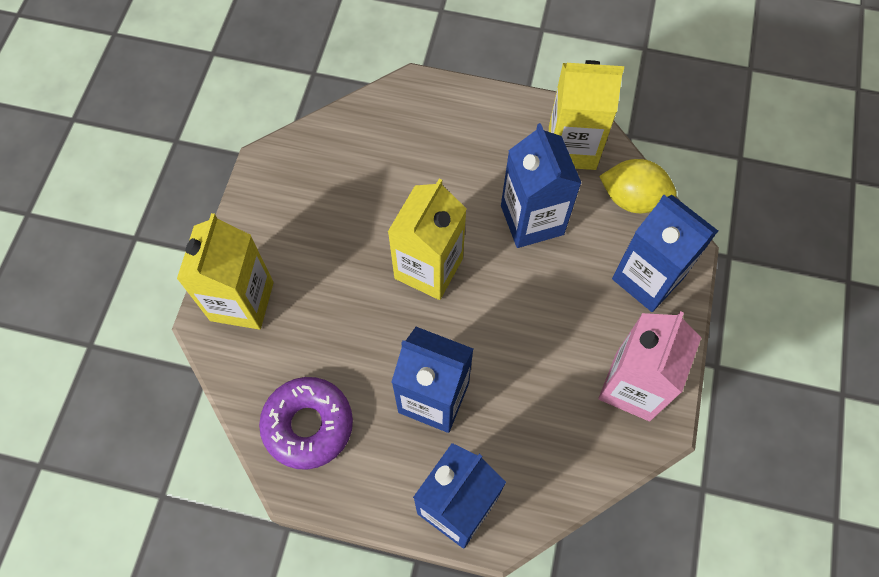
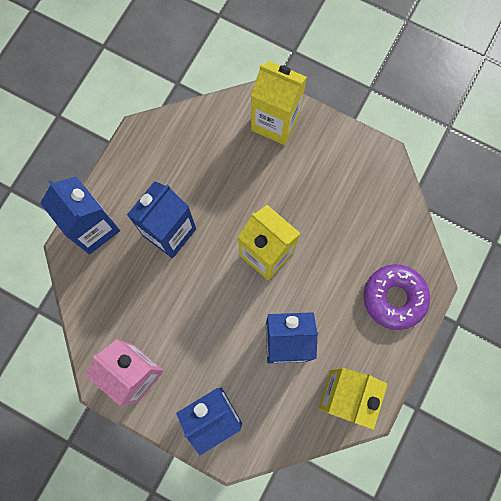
camera: 105 degrees right, 10 degrees up
purple donut [259,377,353,470] -> purple donut moved to [364,264,430,330]
yellow lemon [599,159,677,213] -> none

